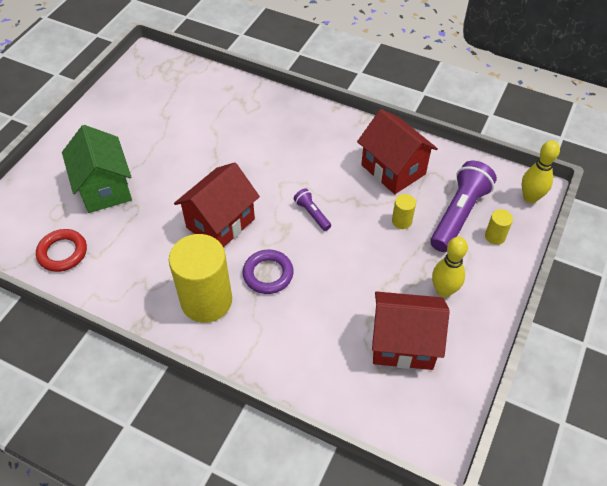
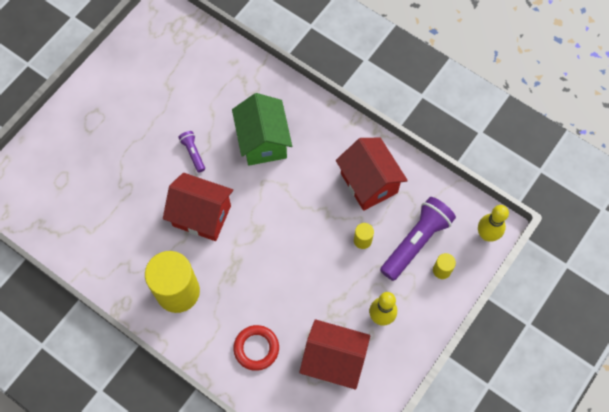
camera: 10 degrees right, 15 degrees up
red ring [36,229,87,272] -> red ring moved to [233,325,279,371]
green house [62,125,132,213] -> green house moved to [232,93,292,166]
red house [174,162,260,247] -> red house turned 60 degrees clockwise [163,173,233,241]
purple ring [243,250,294,294] -> none
purple flashlight [294,188,331,231] -> purple flashlight moved to [178,131,205,173]

